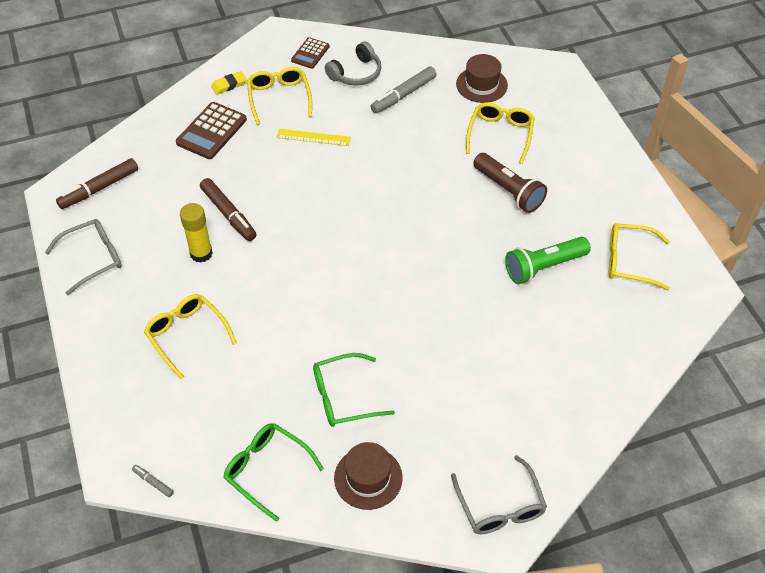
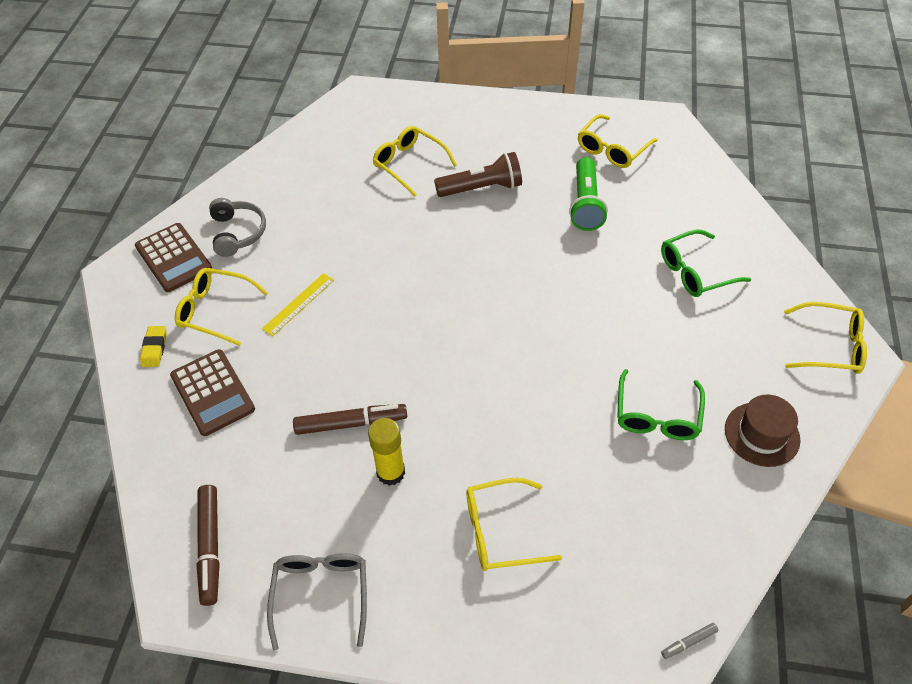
camera: 60 degrees left, 0 degrees up
green glasses [223,423,324,522] -> green glasses moved to [661,230,751,297]
brown calculator [291,37,330,69] -> brown calculator [135,223,212,292], size x1.62
grey marker [371,66,437,113] -> none
grey glasses [451,455,547,534] -> yellow glasses [784,302,867,374]
brown hat [456,54,508,103] -> none

